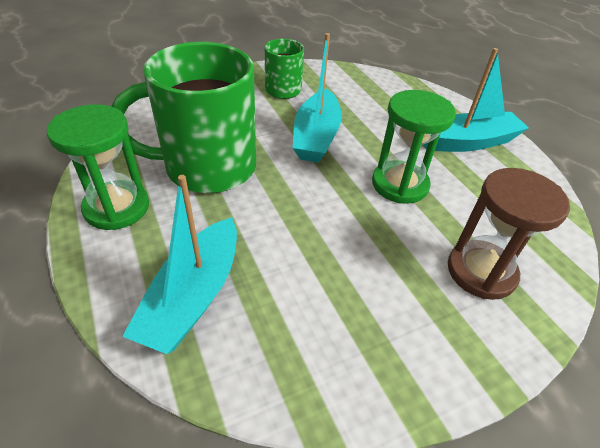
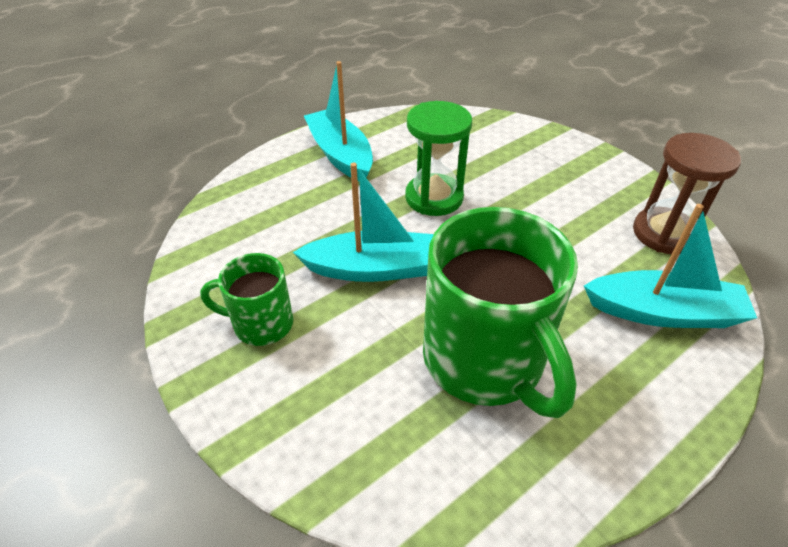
camera: 100 degrees left, 0 degrees up
green hourglass [47,104,149,230] -> none
brown hourglass [448,168,570,300] -> brown hourglass moved to [633,133,741,254]

